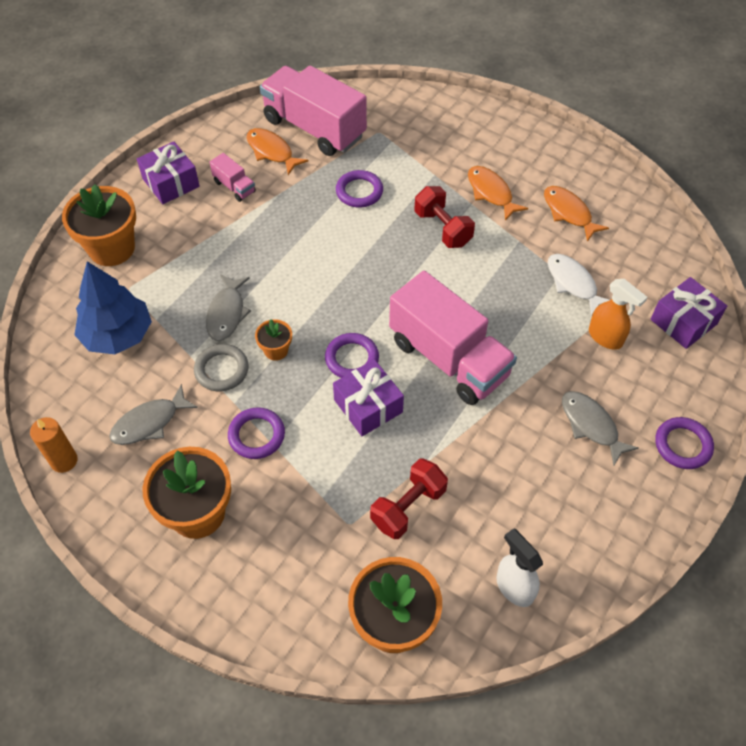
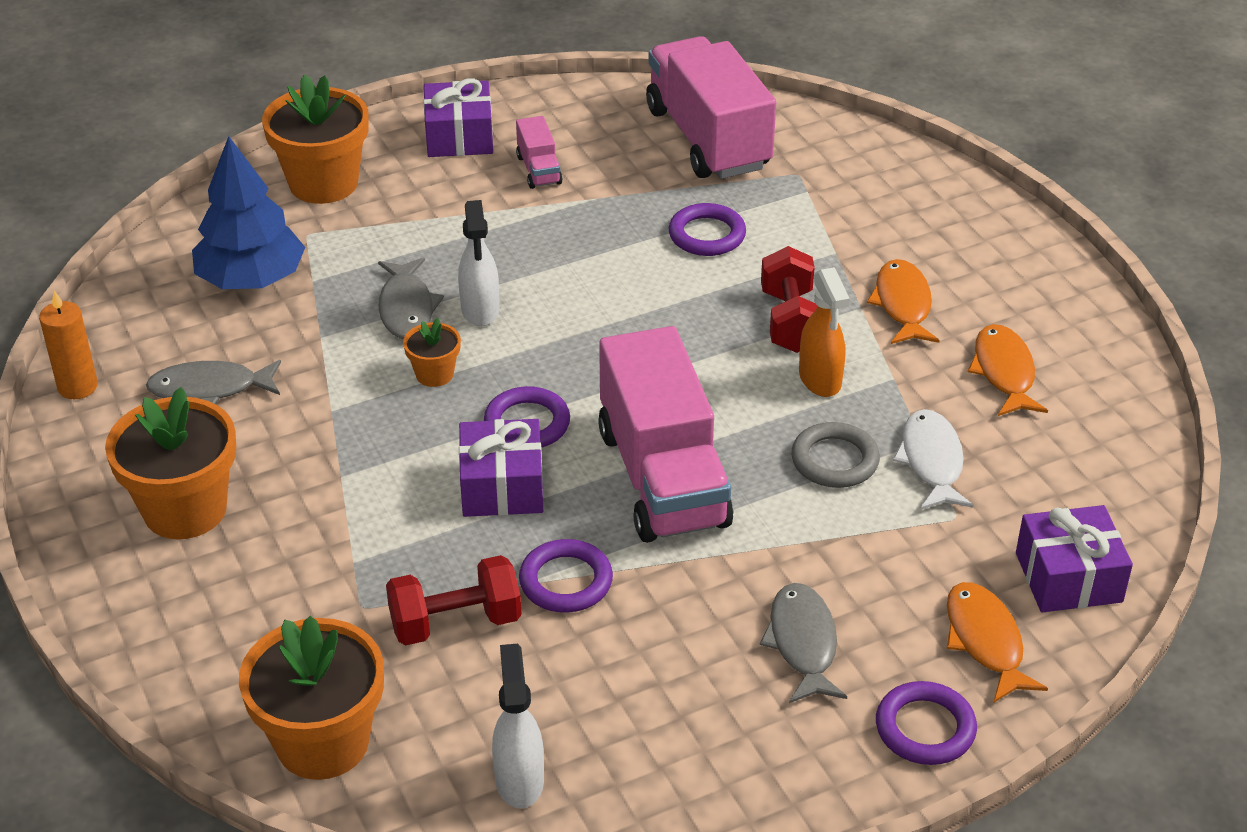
camera: 30 degrees right, 15 degrees down
grey ring [194,344,249,392] -> grey ring moved to [791,422,880,488]
grey fish [206,274,251,341] -> grey fish turned 45 degrees counterclockwise [378,257,444,339]
purple ring [228,407,285,459] -> purple ring moved to [519,539,613,613]
orange fish [247,128,308,175] -> orange fish moved to [947,582,1048,702]
orange spray bottle [589,279,648,350] -> orange spray bottle moved to [799,267,850,397]
none -> white spray bottle [458,200,499,326]

